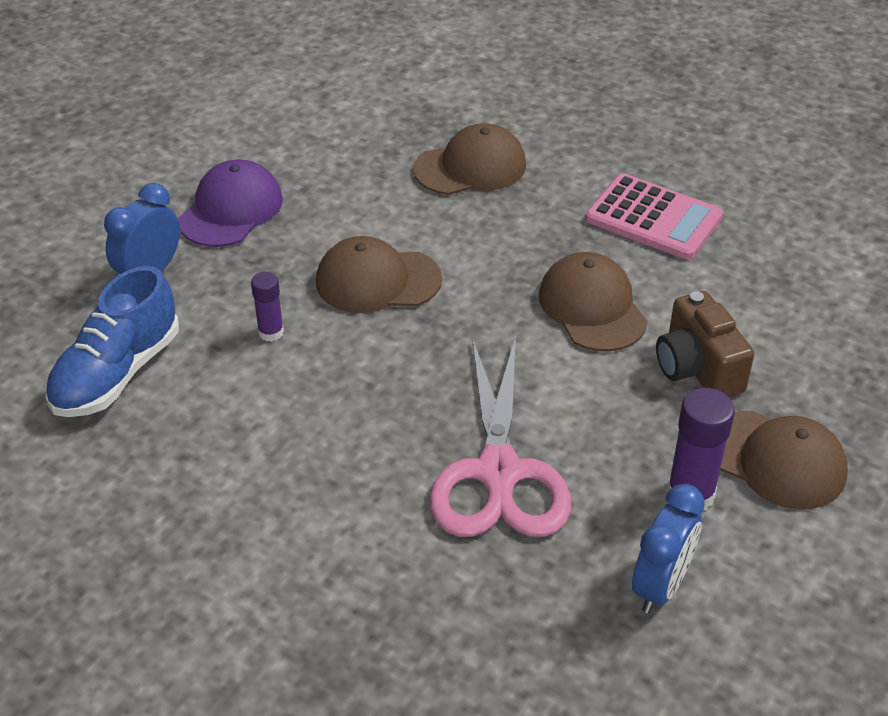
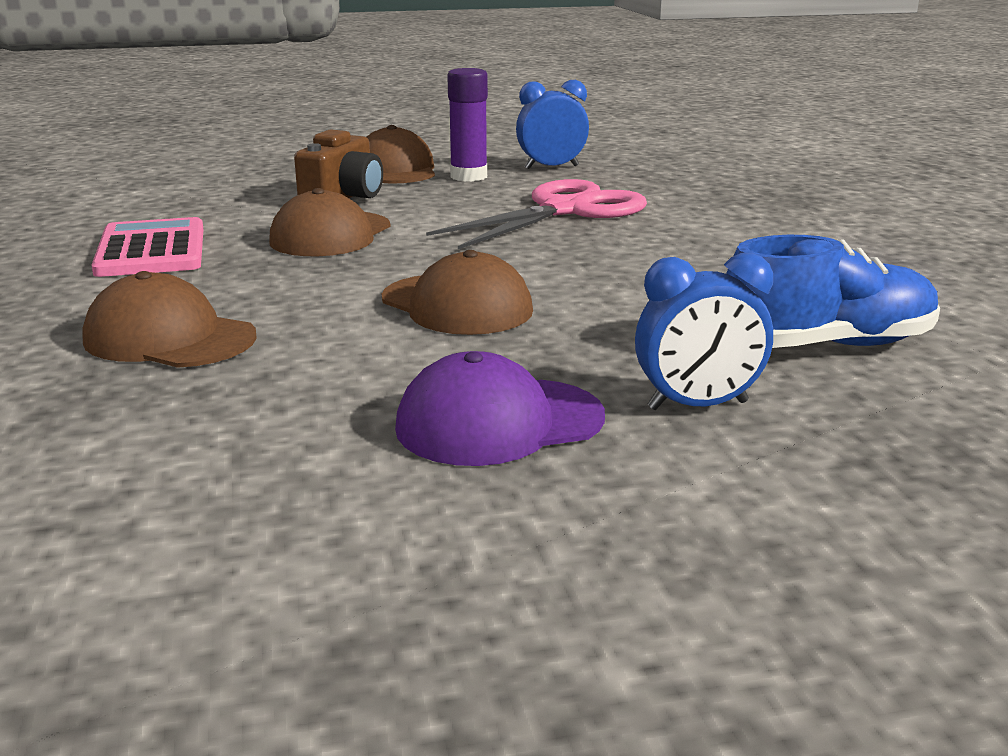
camera: 135 degrees left, 20 degrees down
purple glue stick [251,272,284,342] -> none

